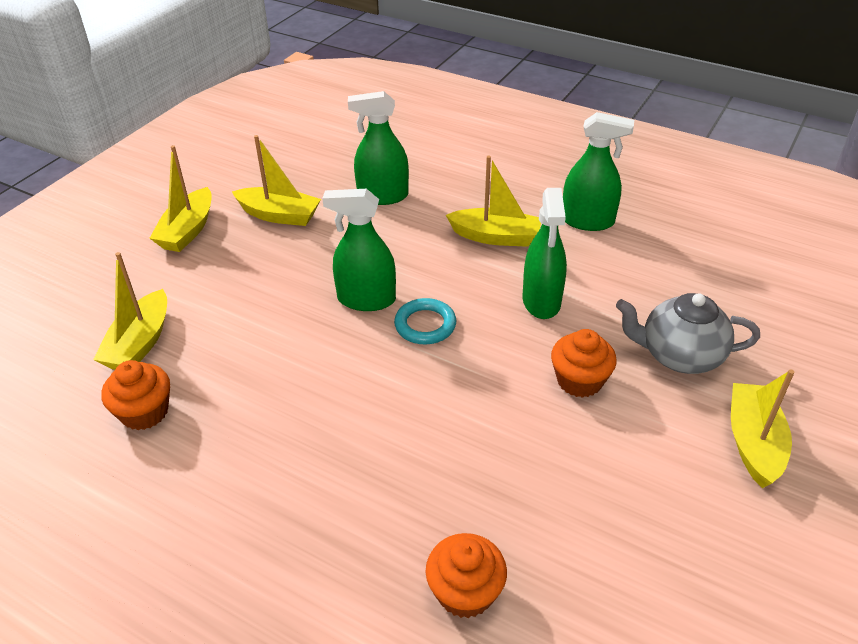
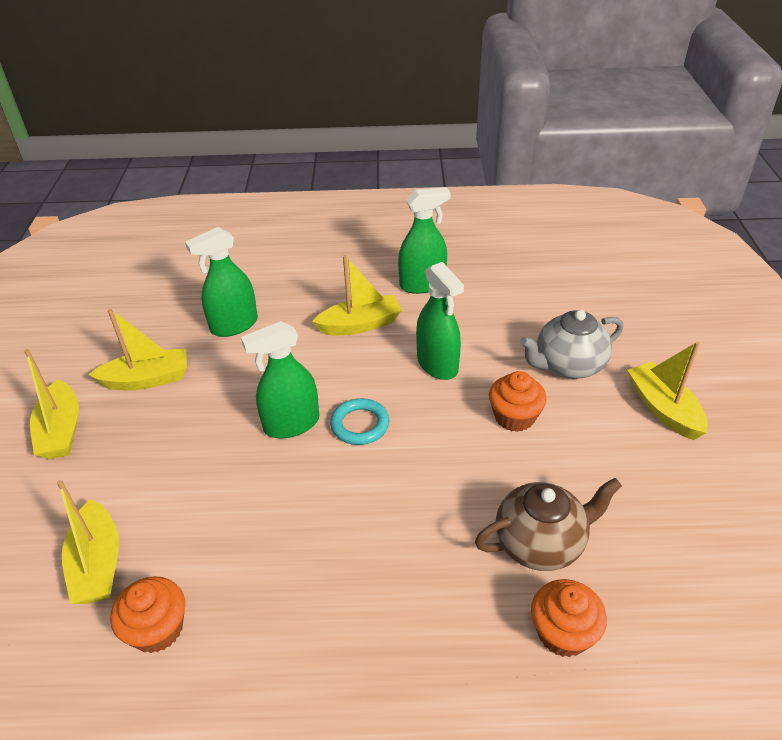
camera: 30 degrees left, 0 degrees up
none -> brown teapot [475,478,622,571]

